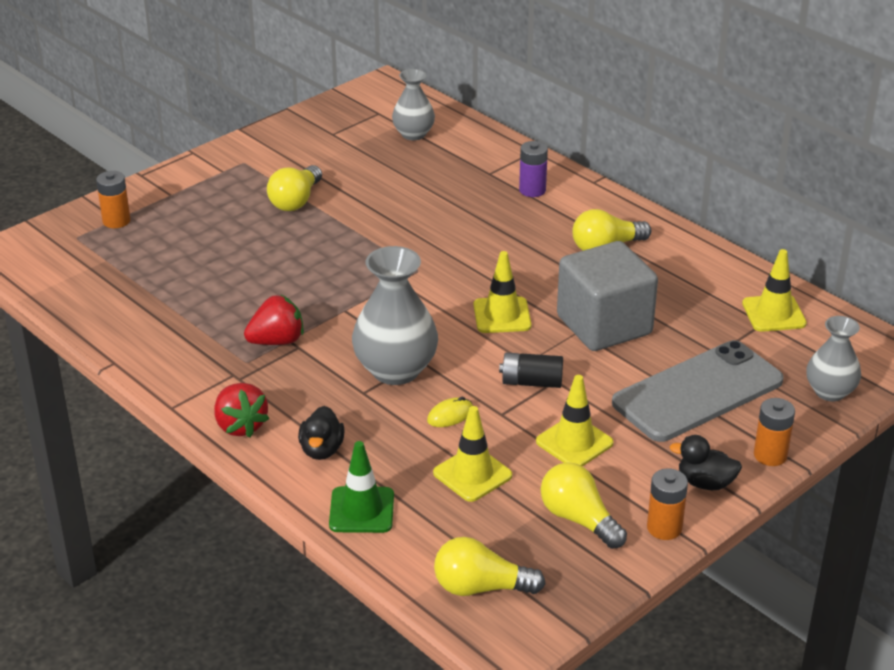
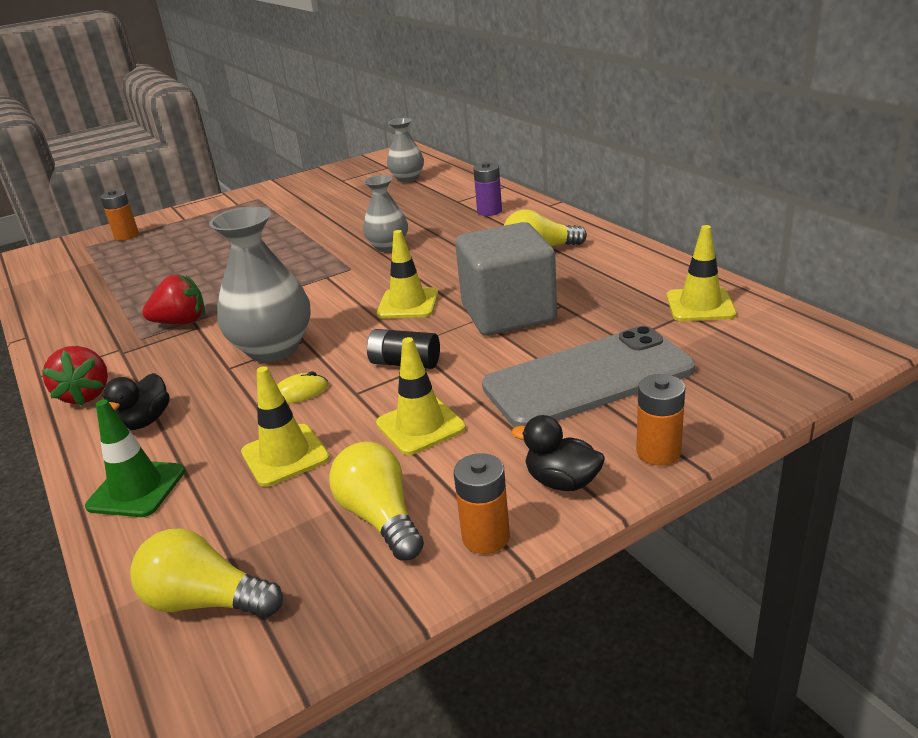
camera: 15 degrees right, 5 degrees down
yellow light bulb [267,165,322,211] -> none
grey vase [806,316,861,402] -> grey vase moved to [363,175,408,252]

